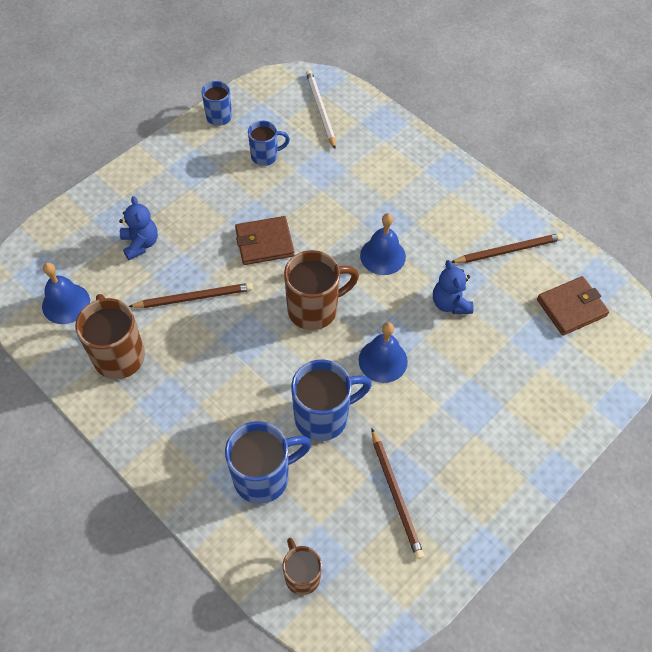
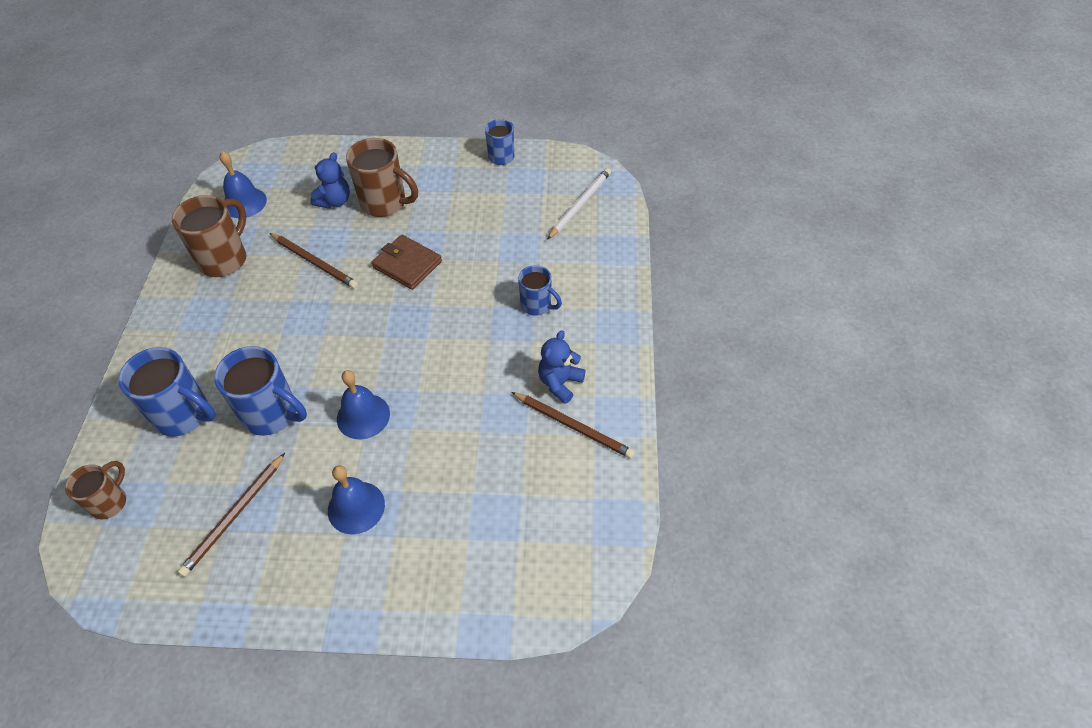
camera: 50 degrees right, 5 degrees down
blue mug [248,121,290,166] -> blue mug moved to [518,265,562,316]
brown mug [284,250,359,330] -> brown mug moved to [346,138,418,217]
blue bell [360,213,406,275] -> blue bell moved to [328,465,385,534]
blue teddy bear [433,260,474,314] -> blue teddy bear moved to [538,330,586,404]
brown wallet [537,276,609,336] -> none

